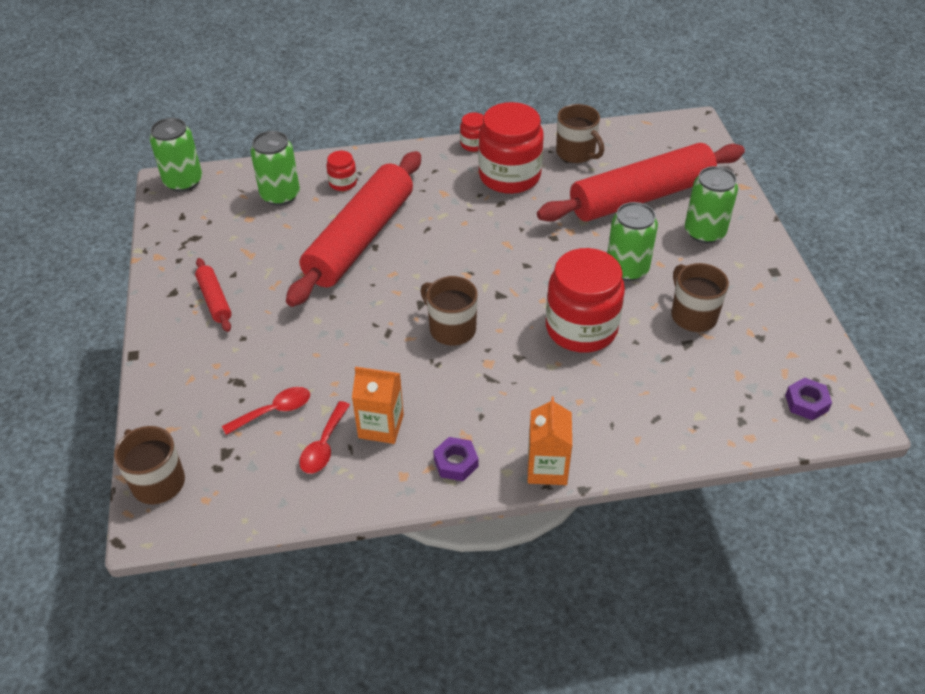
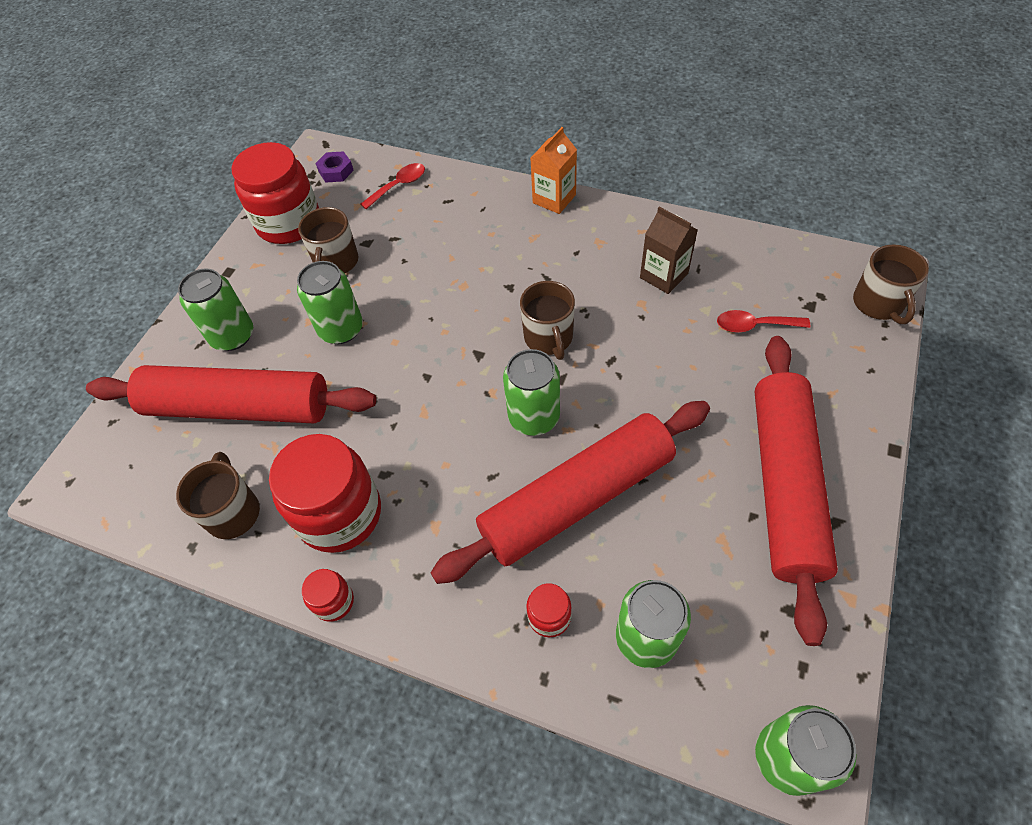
camera: 145 degrees left, 10 degrees up
red rolling pin [195,258,231,332] -> red rolling pin [755,336,838,646], size x2.36
red spoon [299,401,350,474] -> red spoon moved to [360,163,425,209]
orange carton [352,367,404,444] -> brown carton [640,207,698,294]
purple nut [433,437,479,481] -> none
red jar [546,248,625,353] -> red jar moved to [231,142,319,244]
none -> green can [503,349,560,436]

